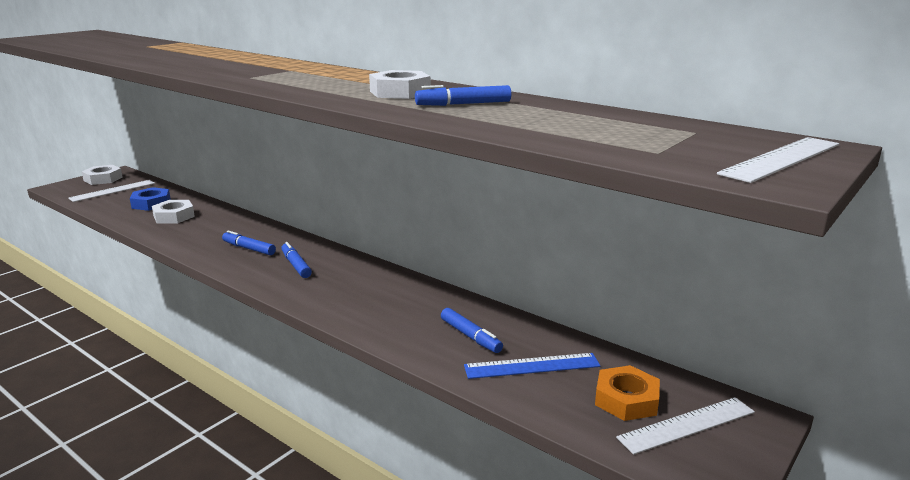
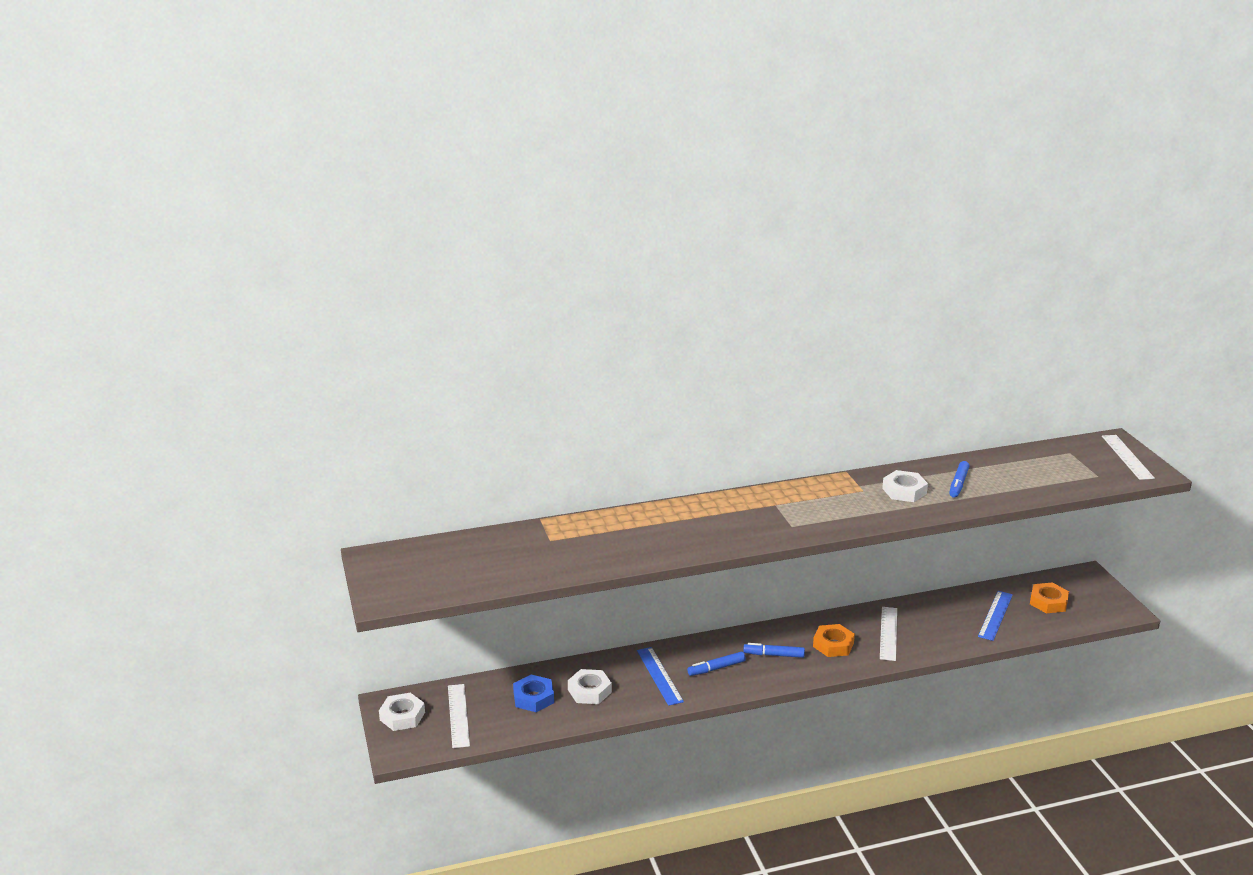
camera: 55 degrees left, 5 degrees up
blue marker [441,308,503,353] -> none
white ruler [616,397,755,455] -> white ruler moved to [880,607,897,661]
none -> blue ruler [637,647,684,706]
none -> orange nut [813,624,855,657]

